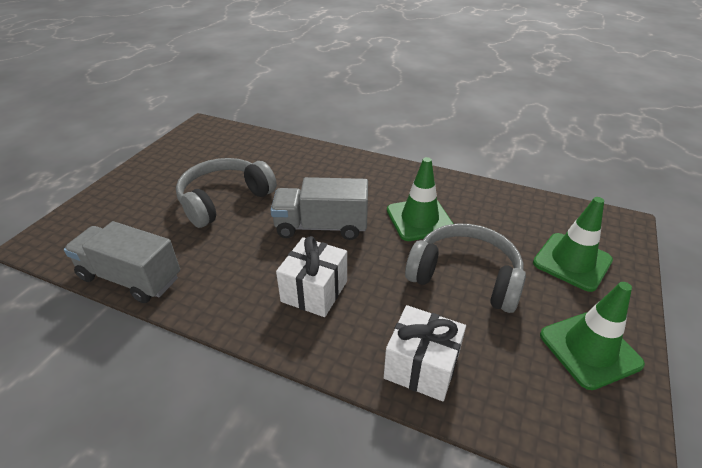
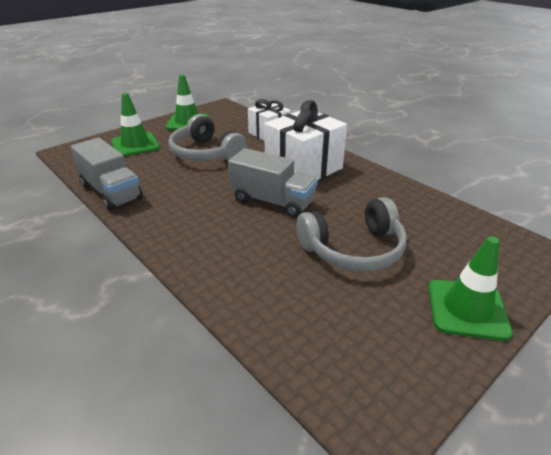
camera: 155 degrees left, 5 degrees down
grey truck [64,221,180,303] -> grey truck moved to [70,137,143,210]
white gift [276,236,347,317] -> white gift [264,100,347,180], size x1.60
green traffic cone [387,157,453,241] -> green traffic cone moved to [428,236,513,341]

